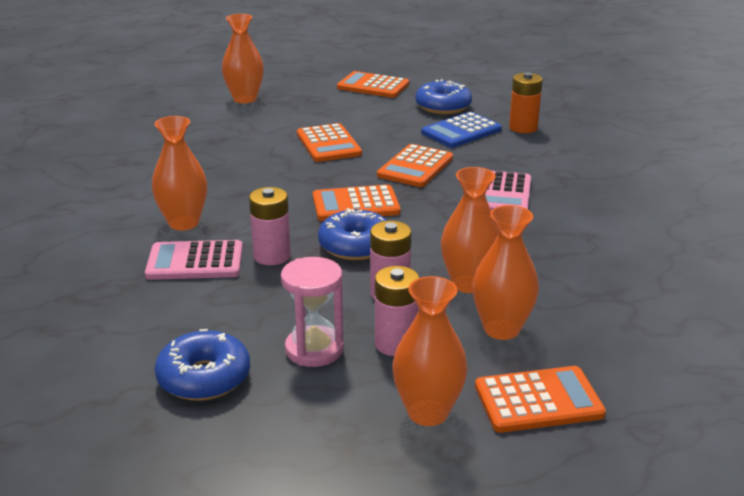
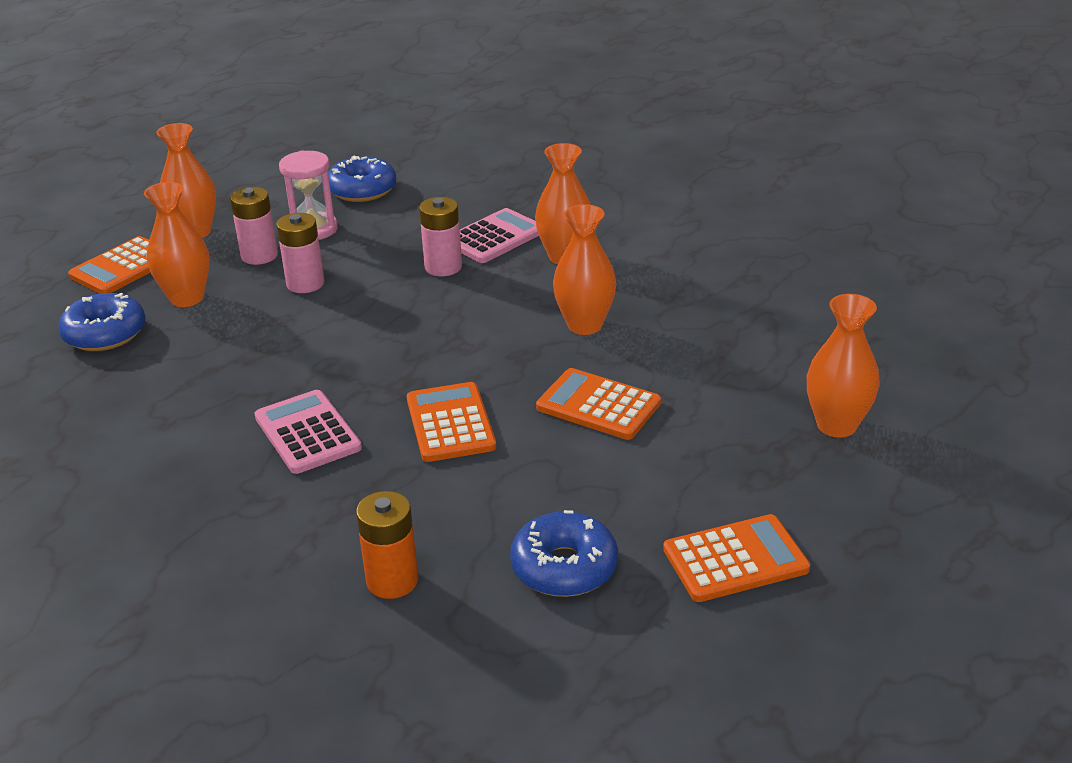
camera: 140 degrees right, 5 degrees up
orange calculator [313,185,401,221] -> none
blue donut [318,208,388,260] -> blue donut moved to [58,292,146,351]
blue calculator [421,112,502,148] -> none
orange vase [441,167,498,293] -> orange vase moved to [553,204,616,335]

